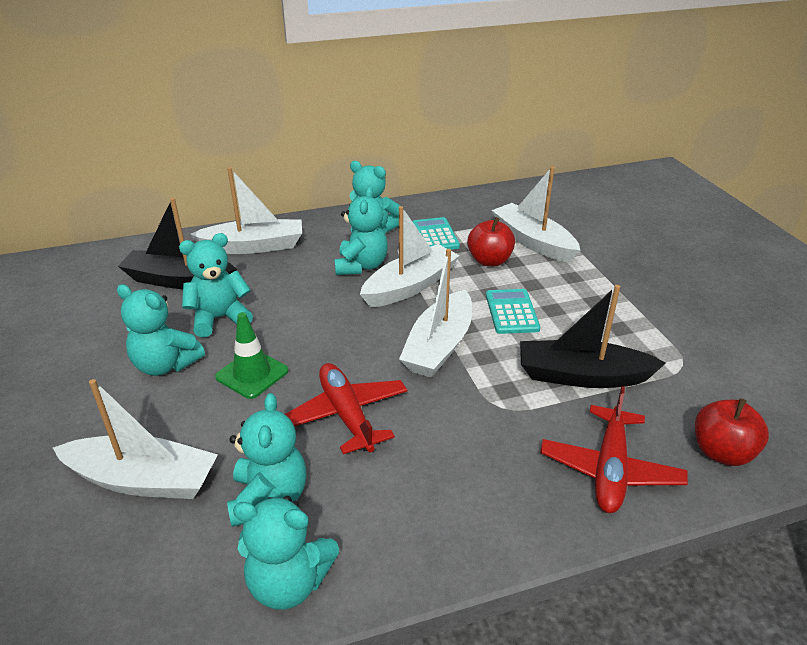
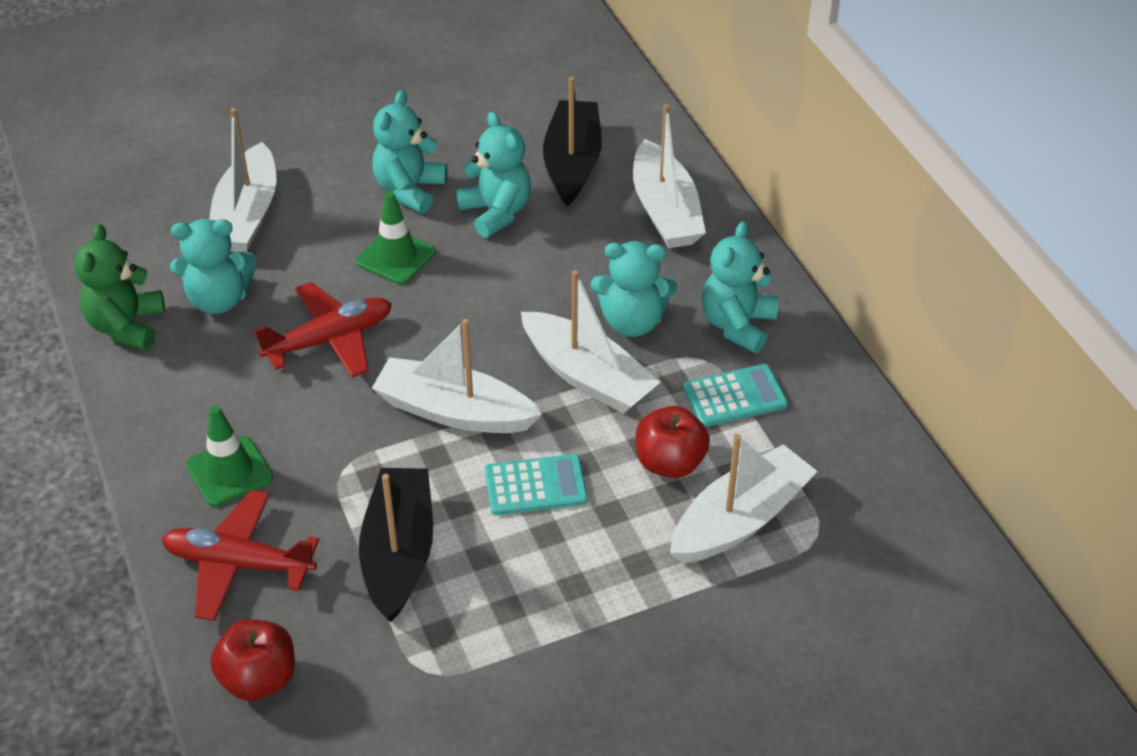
camera: 85 degrees right, 10 degrees up
turquoise teddy bear [233,496,339,610] -> green teddy bear [74,224,165,350]
none -> green traffic cone [186,405,273,507]

